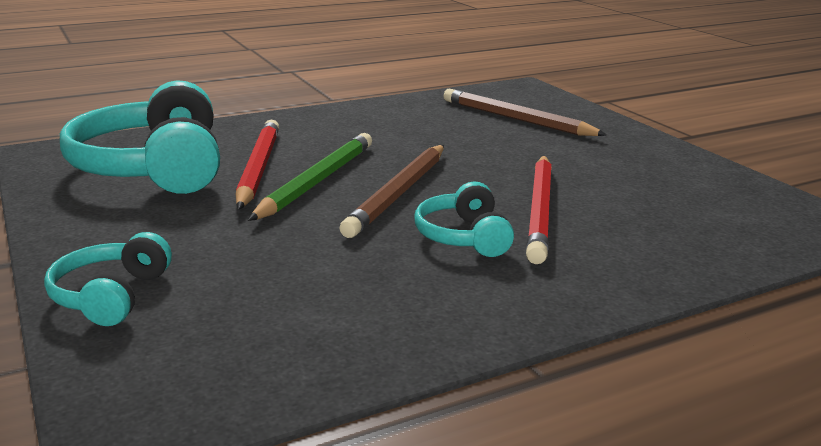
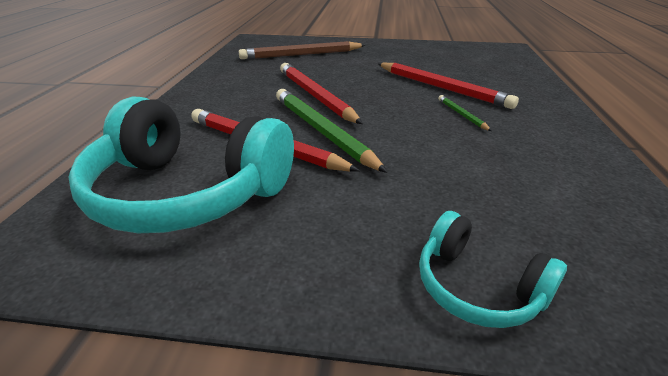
camera: 55 degrees left, 10 degrees up
brown pencil [339,145,444,238] -> none
turquoise headphones [414,182,514,257] -> green pencil [438,95,492,131]
none -> red pencil [280,63,363,124]

